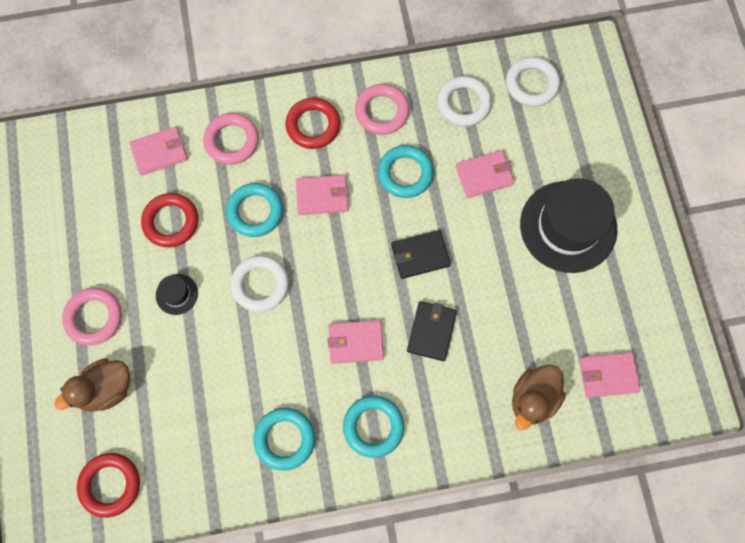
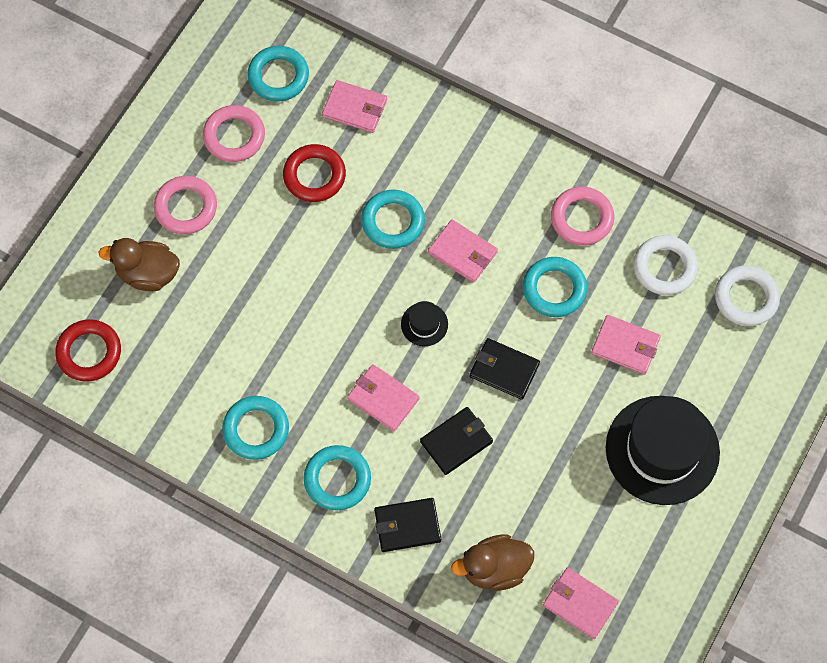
camera: 40 degrees right, 5 degrees down
black hat [156,274,198,315] -> black hat moved to [401,301,448,346]
pink ring [203,113,259,165] -> pink ring moved to [203,105,265,162]
white ring [231,255,289,312] -> none
red ring [286,98,341,149] -> none
none -> turquoise ring [247,46,309,101]
none -> black wallet [374,498,441,552]

